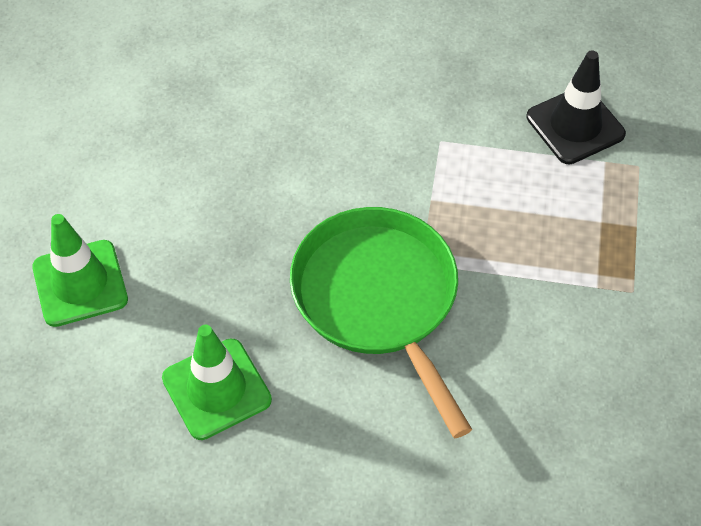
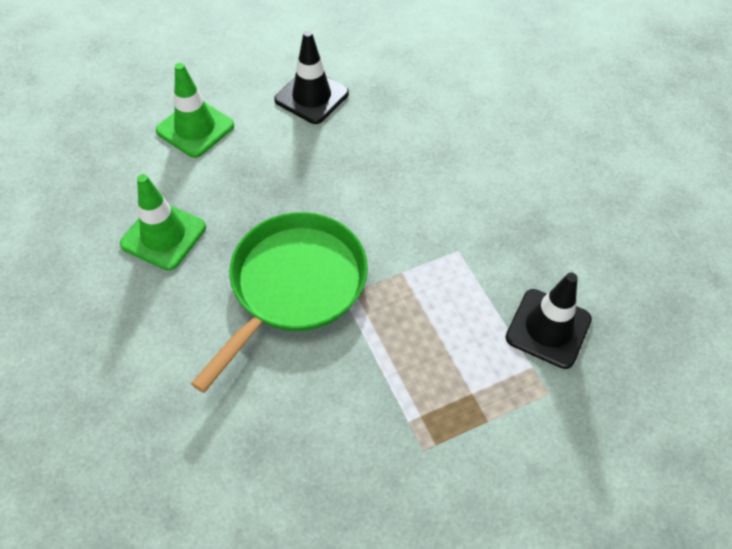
camera: 55 degrees right, 0 degrees up
none -> black traffic cone [274,30,349,124]

